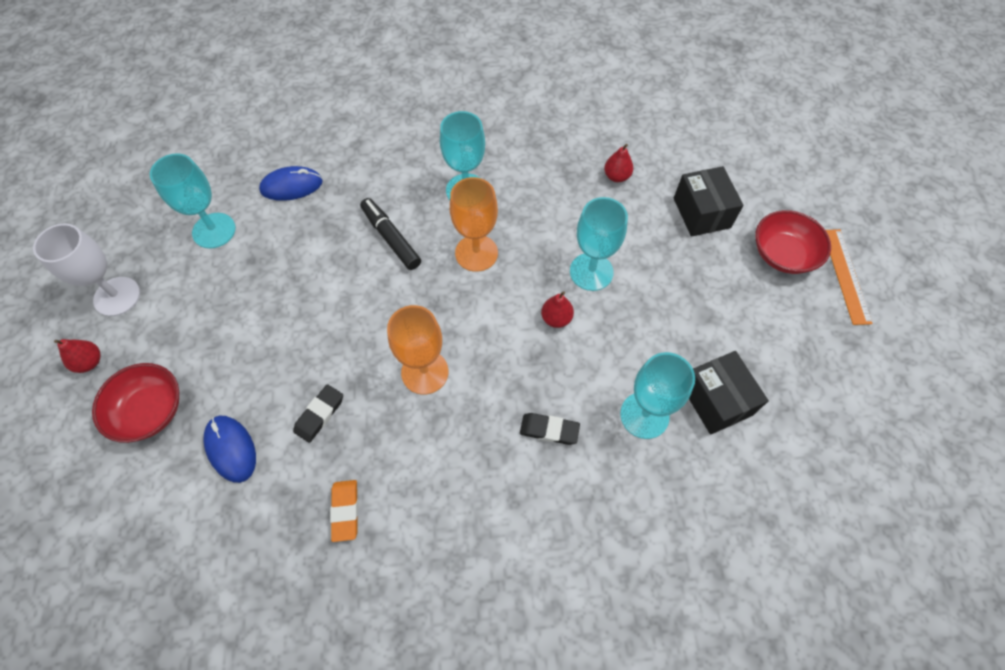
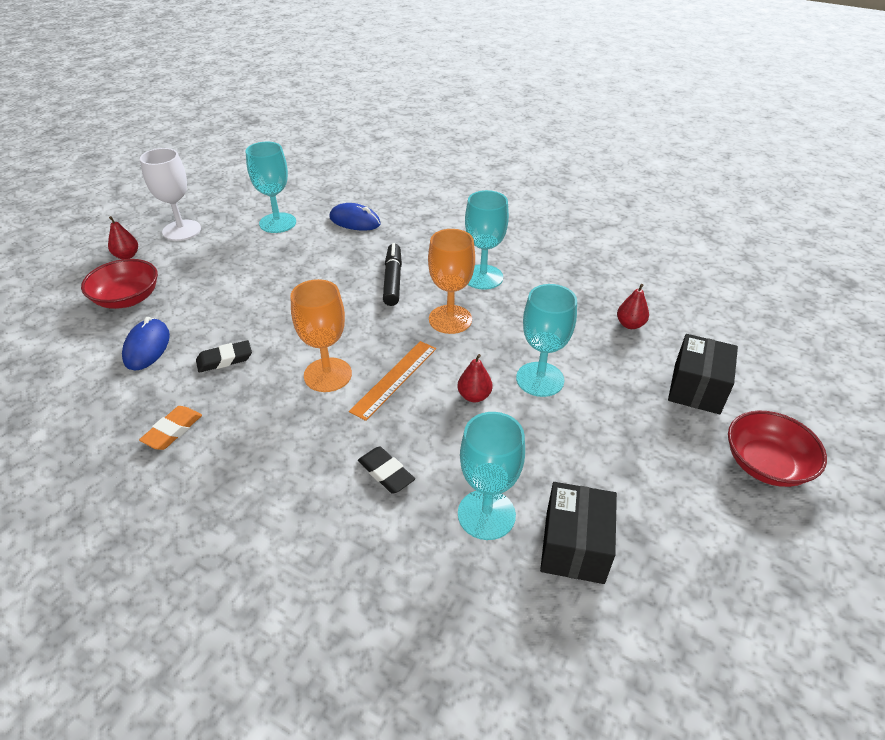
camera: 35 degrees right, 20 degrees down
orange ruler [826,229,872,325] -> orange ruler moved to [349,341,436,421]

